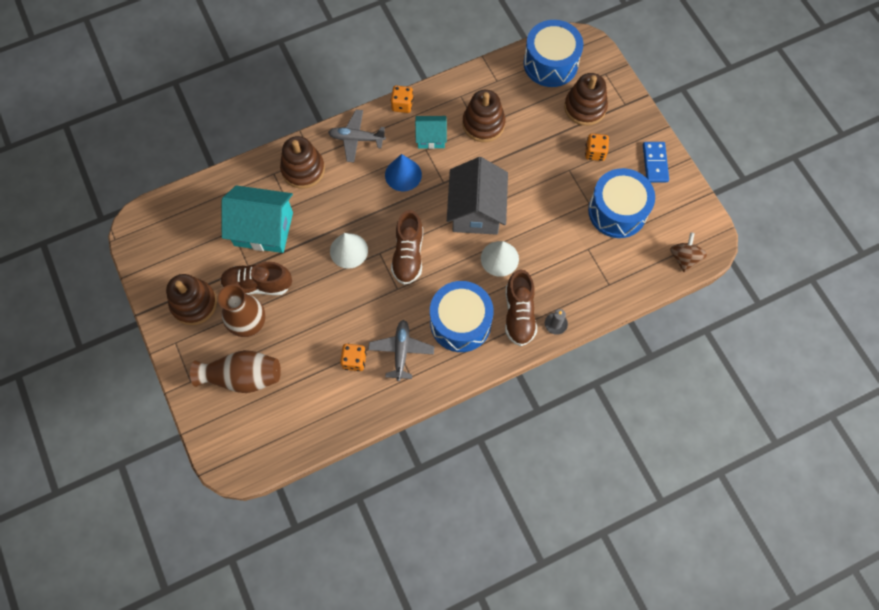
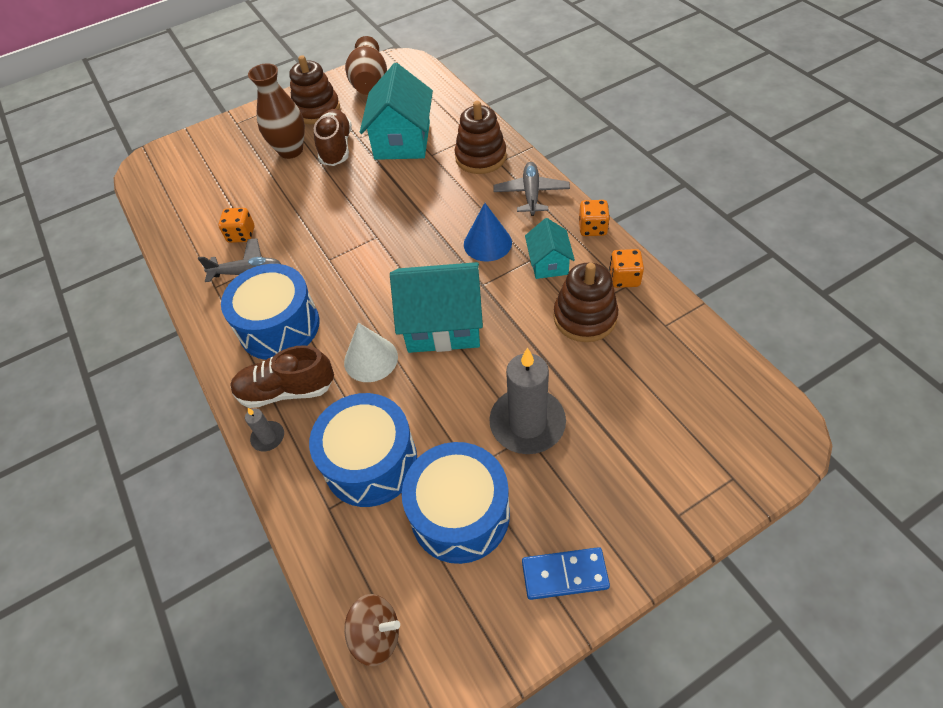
camera: 90 degrees right, 15 degrees down
brown vase [190,350,281,393] -> brown vase moved to [345,36,387,95]
white cone [330,233,368,269] -> none
brown shoe [391,210,423,285] -> none
grey house [447,157,508,235] -> turquoise house [390,262,483,353]
blue drum [524,20,583,87] -> blue drum moved to [309,393,417,507]
brown stacking toy [564,73,608,126] -> none
orange dice [585,134,609,161] -> orange dice moved to [609,249,644,288]
none -> grey candle [489,348,566,454]

